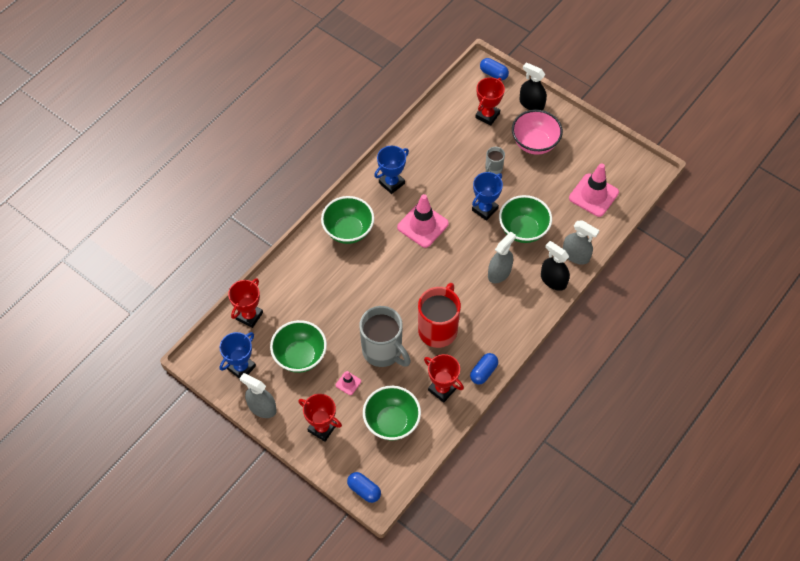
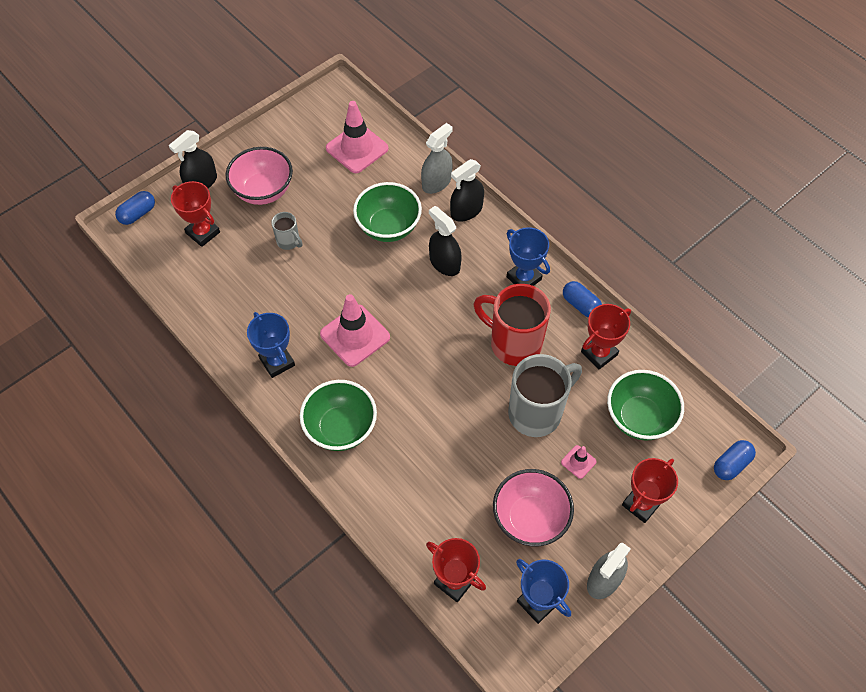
camera: 80 degrees left, 0 degrees up
green bowl [270,320,327,373] -> pink bowl [493,469,574,546]
blue trophy [472,172,503,221] -> blue trophy moved to [507,227,550,286]
grey spray bottle [488,231,516,283] -> black spray bottle [429,206,462,276]

